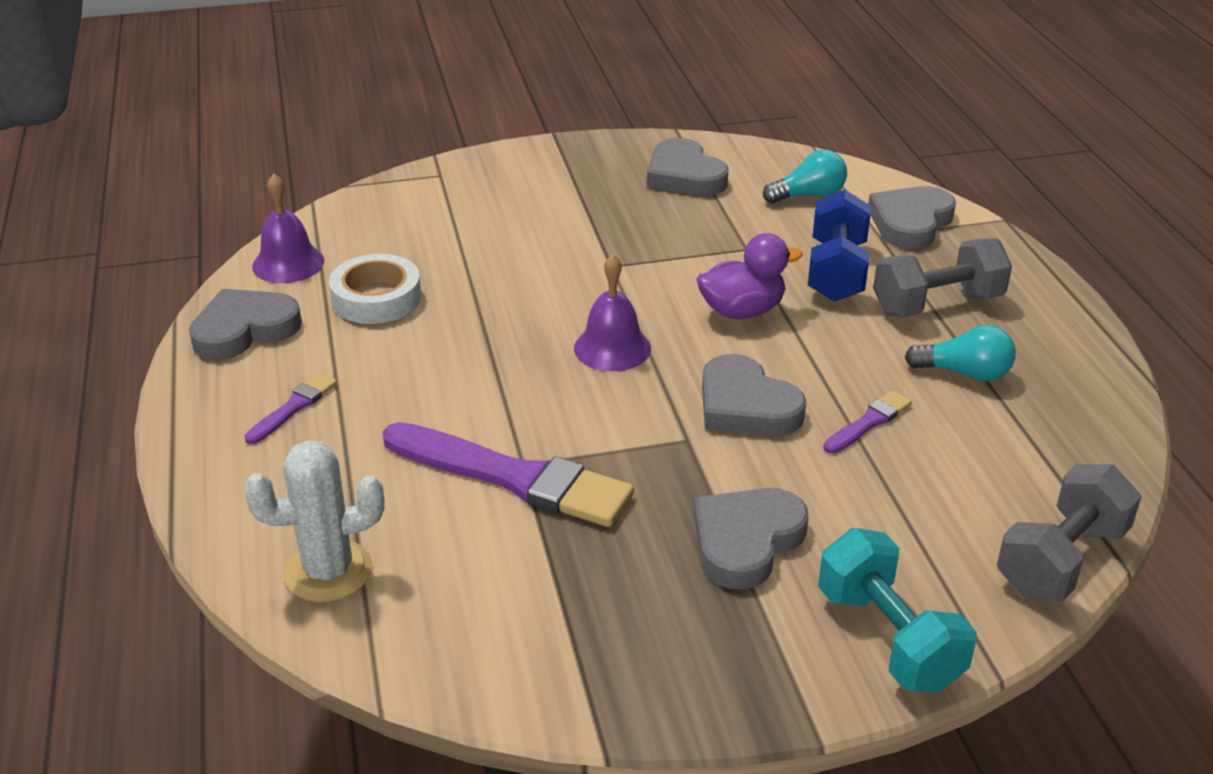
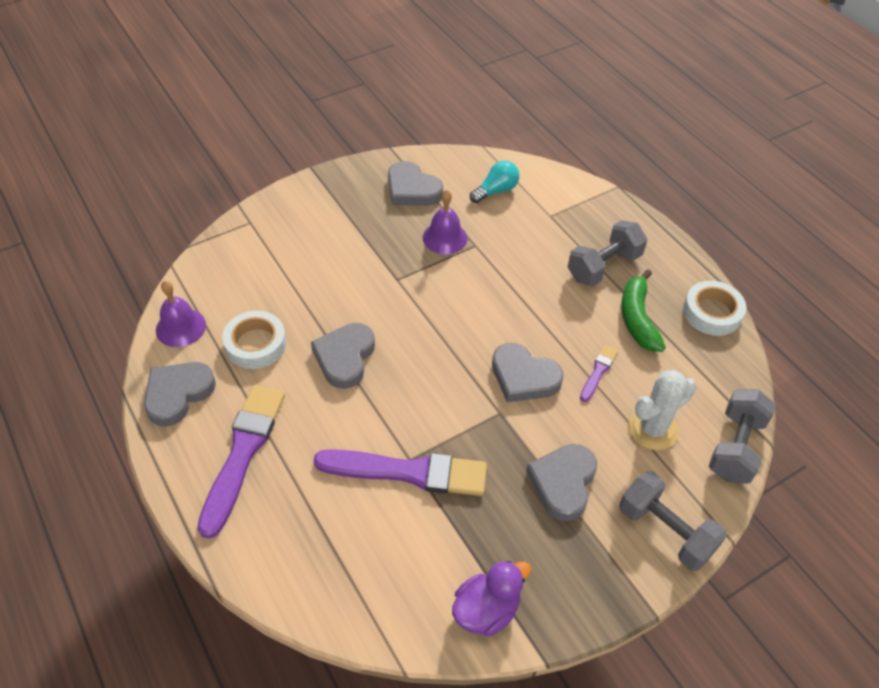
camera: 20 degrees left, 15 degrees up
white cactus [244,440,384,602] -> white cactus moved to [629,370,697,450]
purple brush [245,373,337,444] -> purple brush [197,385,285,539], size x2.14
purple bell [574,254,651,371] -> purple bell moved to [423,190,468,254]
purple duck [697,233,803,319] -> purple duck moved to [452,560,531,636]
blue dumbbell [808,190,871,302] -> none
turquoise dumbbell [818,528,977,692] -> grey dumbbell [619,471,727,571]
grey heart [868,186,956,249] -> grey heart moved to [311,323,375,389]
turquoise light bulb [905,325,1016,381] -> green banana [621,270,666,352]
none -> white tape [683,281,746,336]

